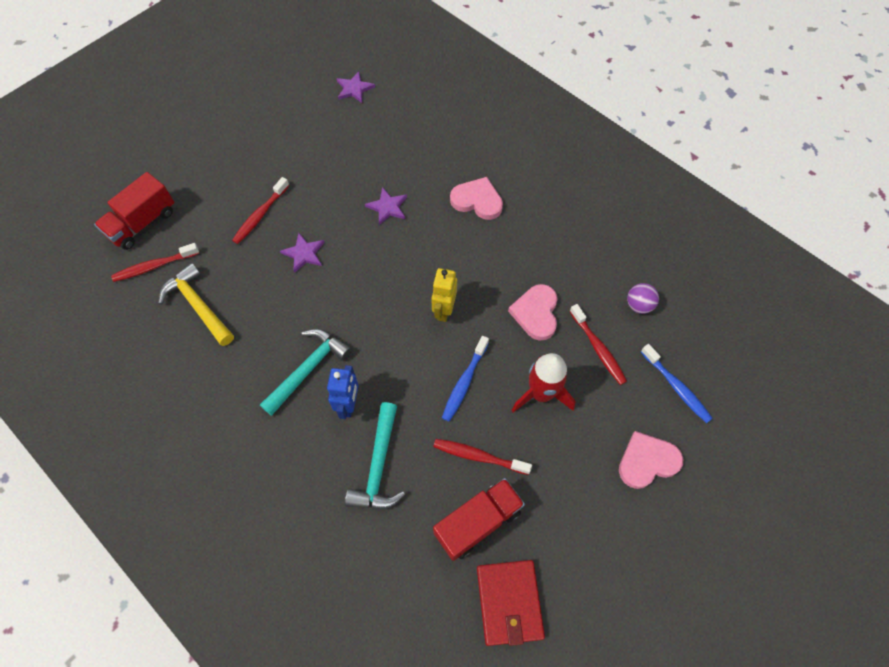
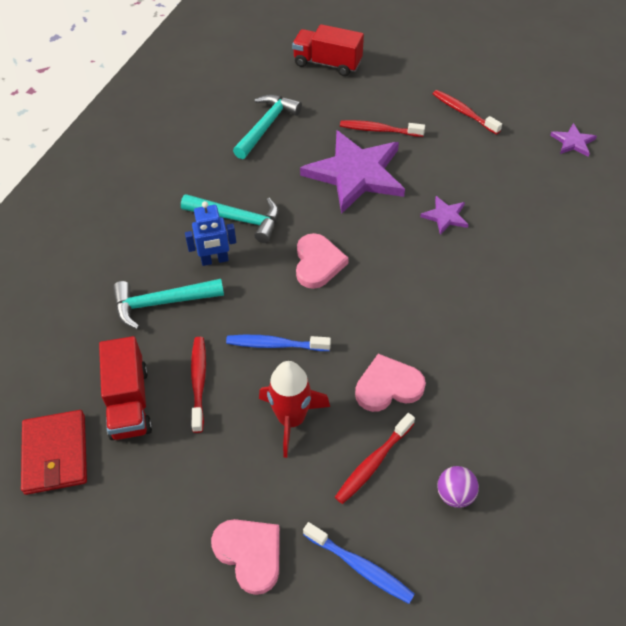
camera: 70 degrees right, 10 degrees down
red toothbrush [111,243,200,282] -> red toothbrush moved to [433,90,502,135]
yellow hammer [158,263,234,346] -> turquoise hammer [233,94,302,159]
purple star [280,233,325,273] -> purple star [300,131,405,214], size x2.30
yellow robot [431,268,457,322] -> none
red truck [433,478,525,561] -> red truck turned 45 degrees clockwise [99,336,152,440]
pink heart [450,177,503,220] -> pink heart moved to [296,233,349,289]
red wallet [477,560,545,646] -> red wallet turned 75 degrees counterclockwise [21,410,87,495]
blue toothbrush [641,344,713,423] -> blue toothbrush turned 90 degrees counterclockwise [303,522,415,604]

